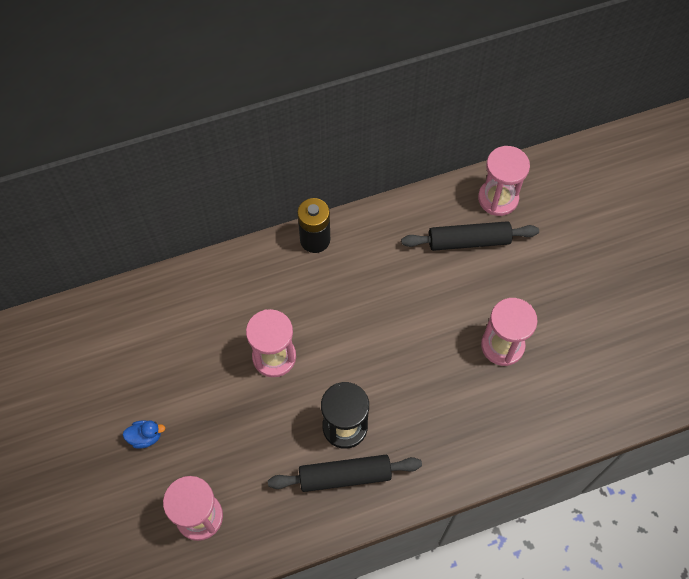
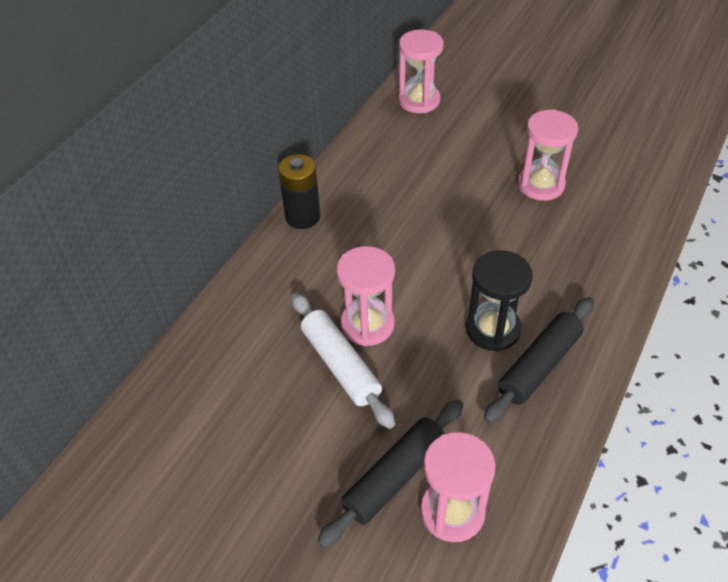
camera: 40 degrees left, 15 degrees down
blue duck [123,420,165,449] -> none
black rolling pin [401,221,539,251] -> black rolling pin moved to [317,400,464,548]
none -> white rolling pin [292,293,395,429]

